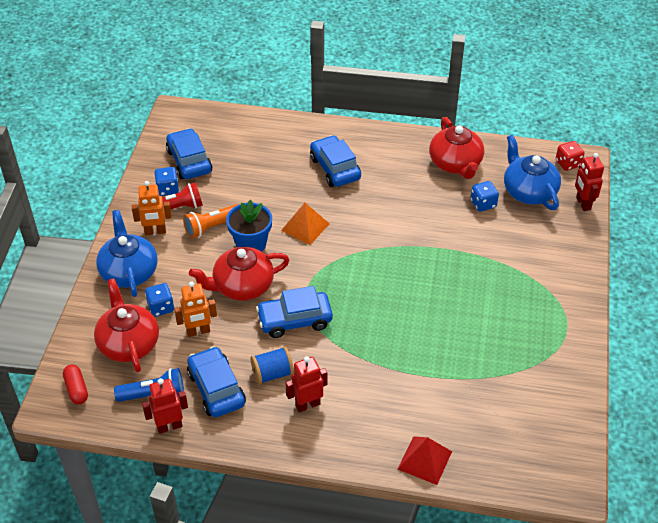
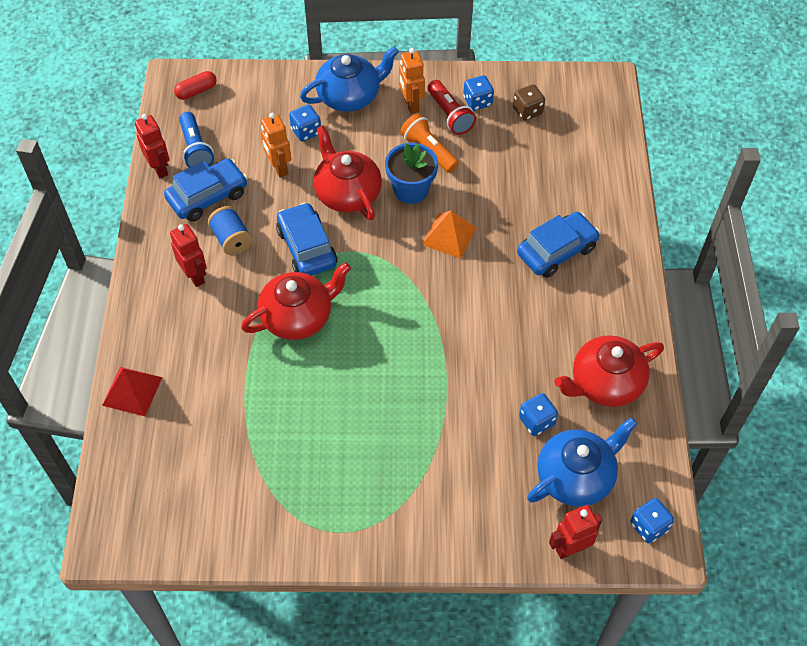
camera: 80 degrees right, 10 degrees up
red teapot [94,278,159,372] -> red teapot moved to [241,262,351,340]
blue car [166,128,213,179] -> brown dice [513,84,545,121]
red dice [556,141,585,171] -> blue dice [630,498,674,543]

